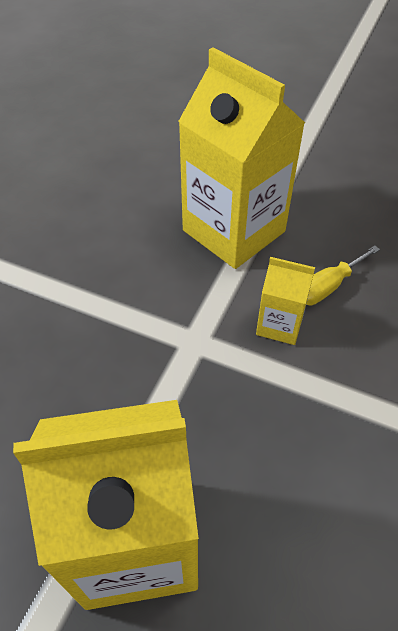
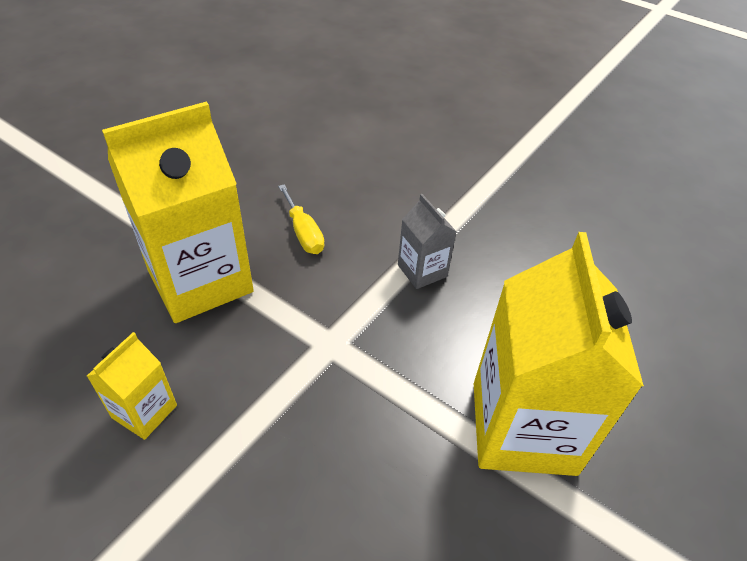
camera: 80 degrees left, 5 degrees down
yellow carton [256,257,315,345] -> yellow carton moved to [87,332,177,440]
none -> grey carton [398,194,457,289]

